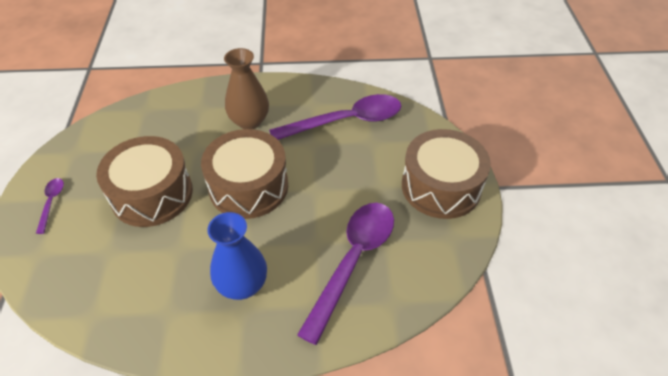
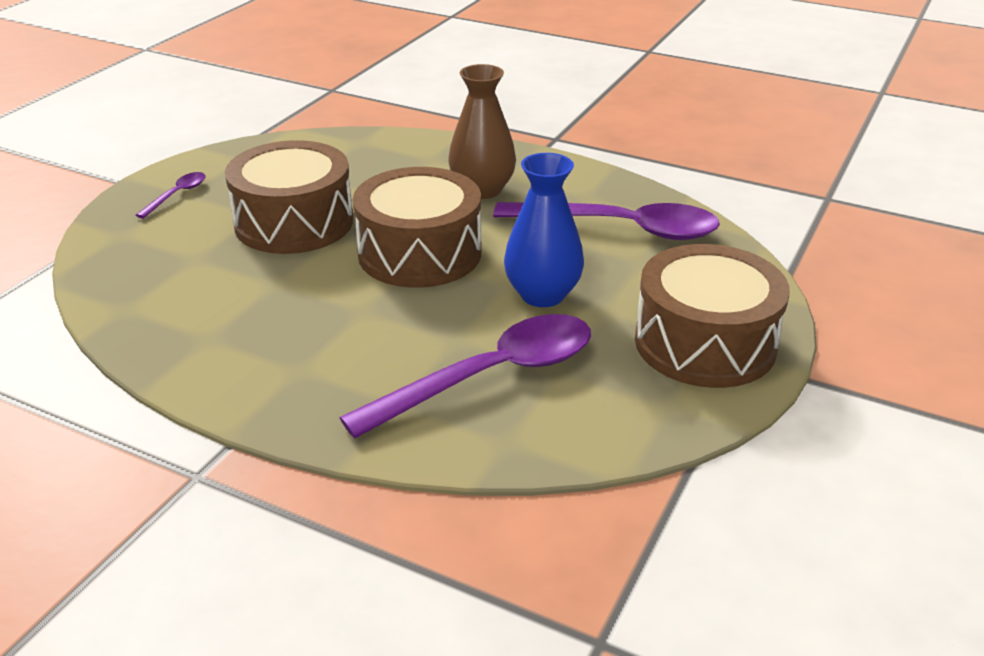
camera: 30 degrees right, 15 degrees down
blue vase [207,212,267,300] -> blue vase moved to [504,153,584,307]

